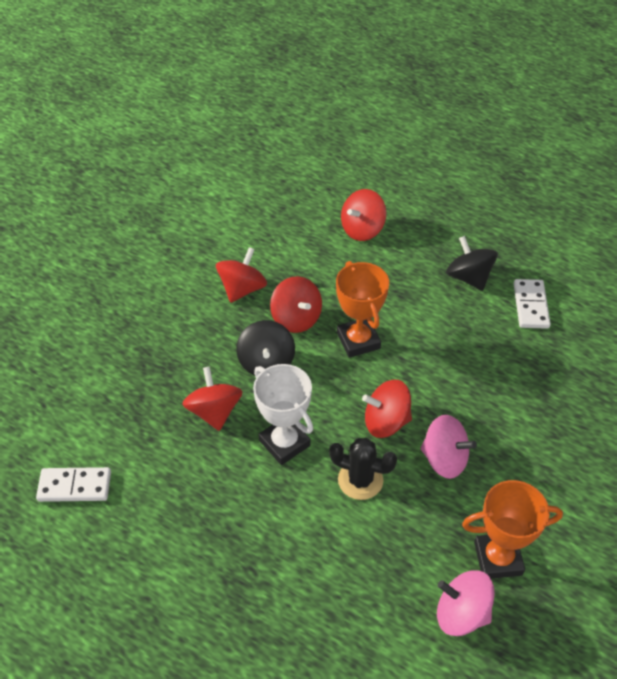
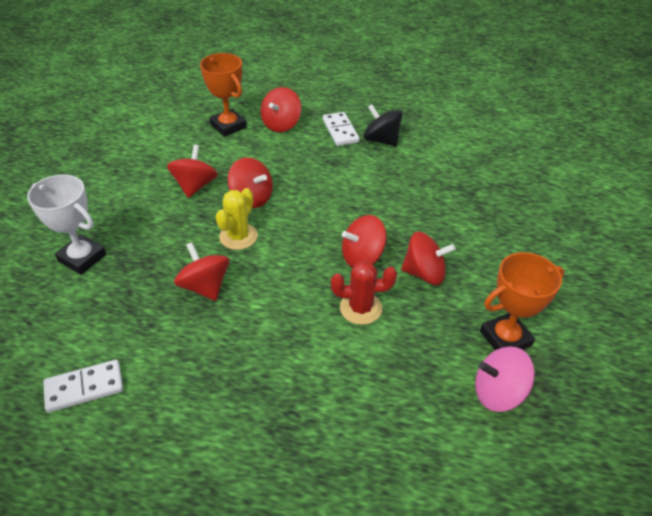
camera: 20 degrees left, 5 degrees down
black spinning top [236,320,295,376] -> yellow cactus [216,188,258,250]
white trophy [253,364,313,465] -> white trophy moved to [27,175,106,275]
black cactus [329,438,397,500] -> red cactus [331,260,397,325]
orange trophy [336,261,389,358] -> orange trophy moved to [200,53,247,137]
pink spinning top [421,415,477,479] -> red spinning top [401,232,455,285]
white domino [514,279,551,329] -> white domino moved to [323,112,359,146]

